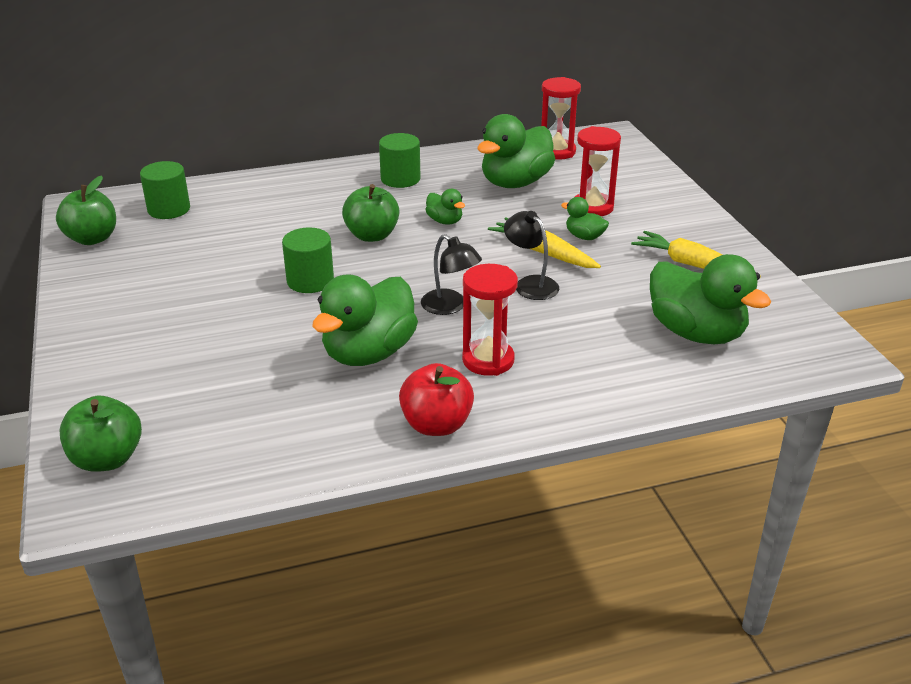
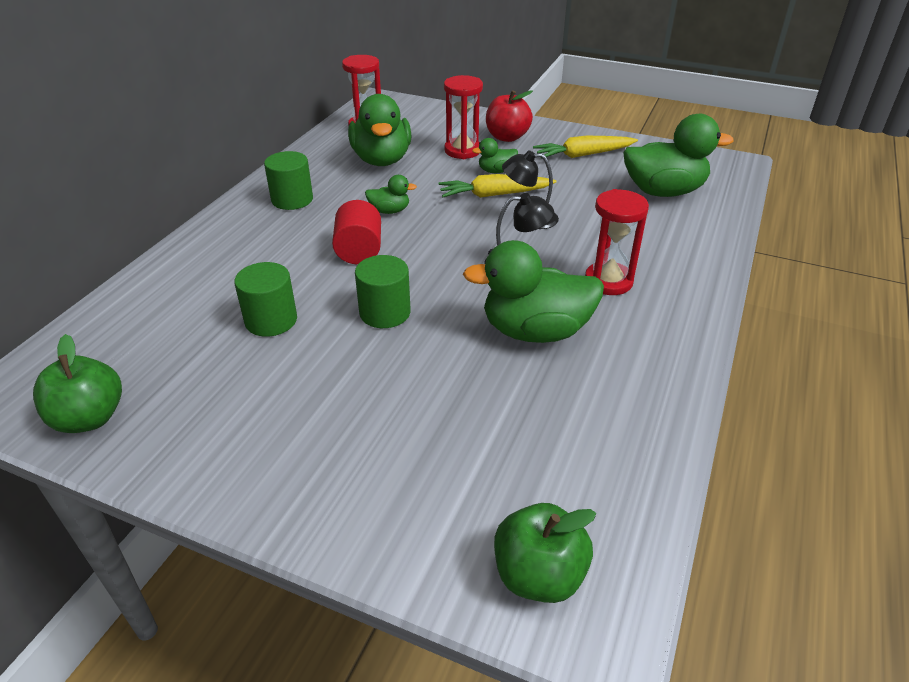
camera: 50 degrees left, 5 degrees up
green cylinder [140,161,190,219] -> green cylinder moved to [234,262,297,337]
green duck [312,274,418,366] -> green duck turned 105 degrees clockwise [463,240,604,343]
green apple [342,184,399,242] -> red cylinder [332,200,381,264]
red apple [399,363,474,436] -> red apple moved to [486,90,533,142]

